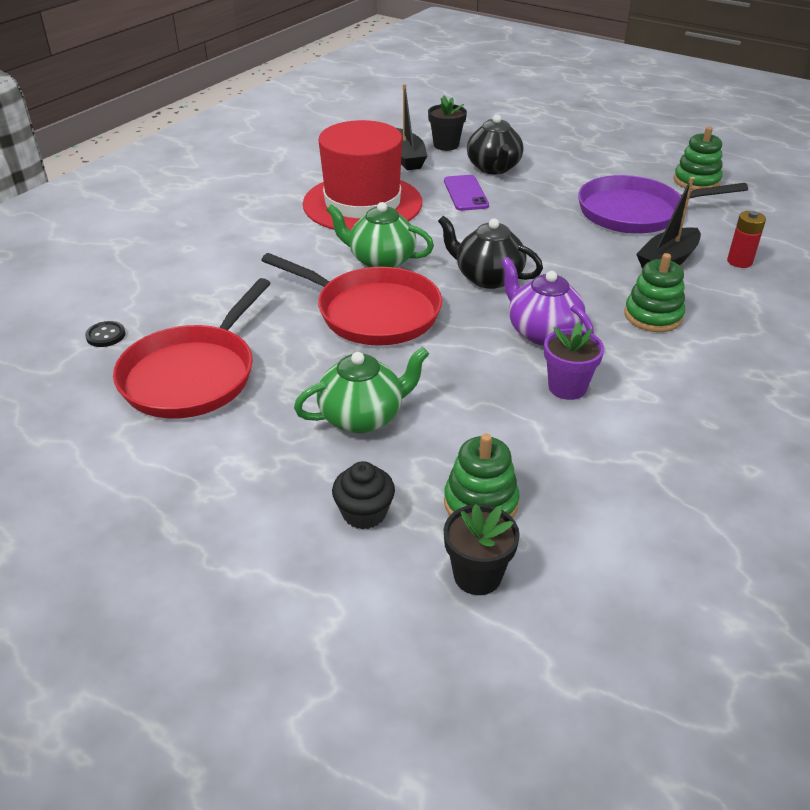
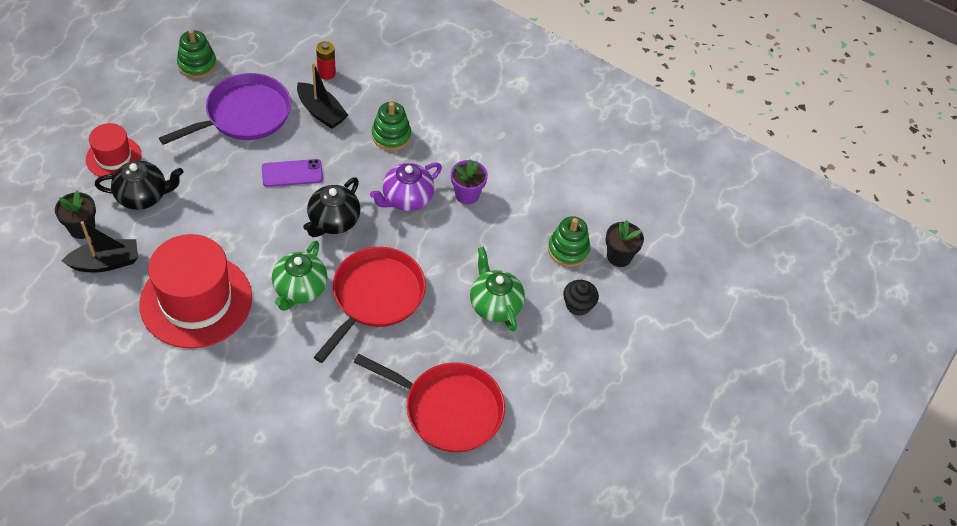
camera: 95 degrees left, 15 degrees up
black button [85,321,126,347] -> none
purple phone [444,175,489,211] -> purple phone moved to [262,159,323,187]
purple pan [578,175,748,234] -> purple pan turned 120 degrees counterclockwise [159,73,291,145]
none -> red hat [86,123,142,177]

